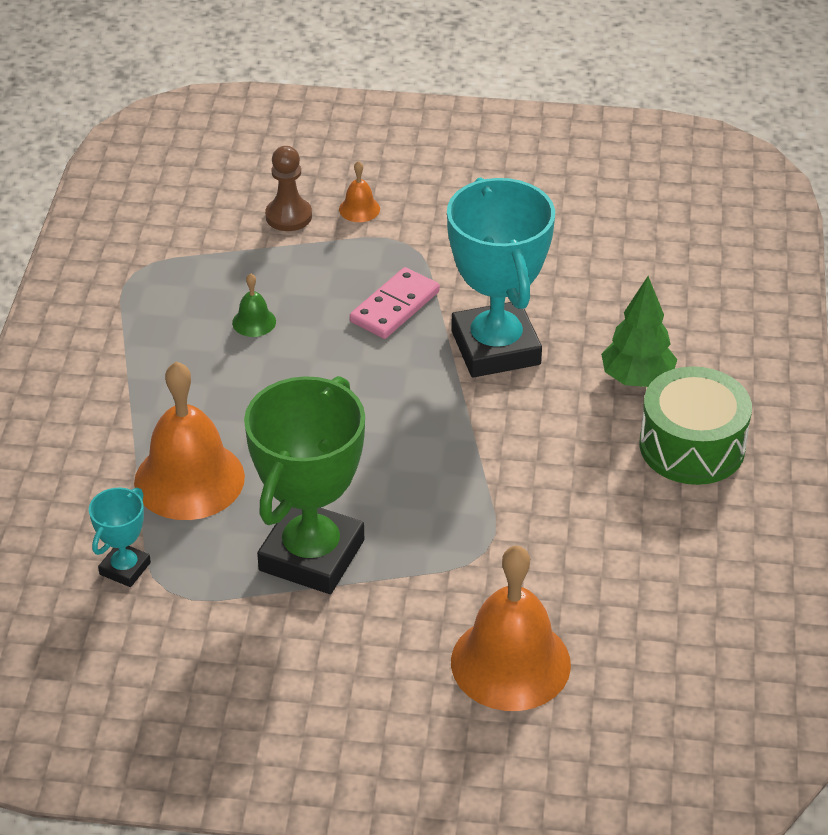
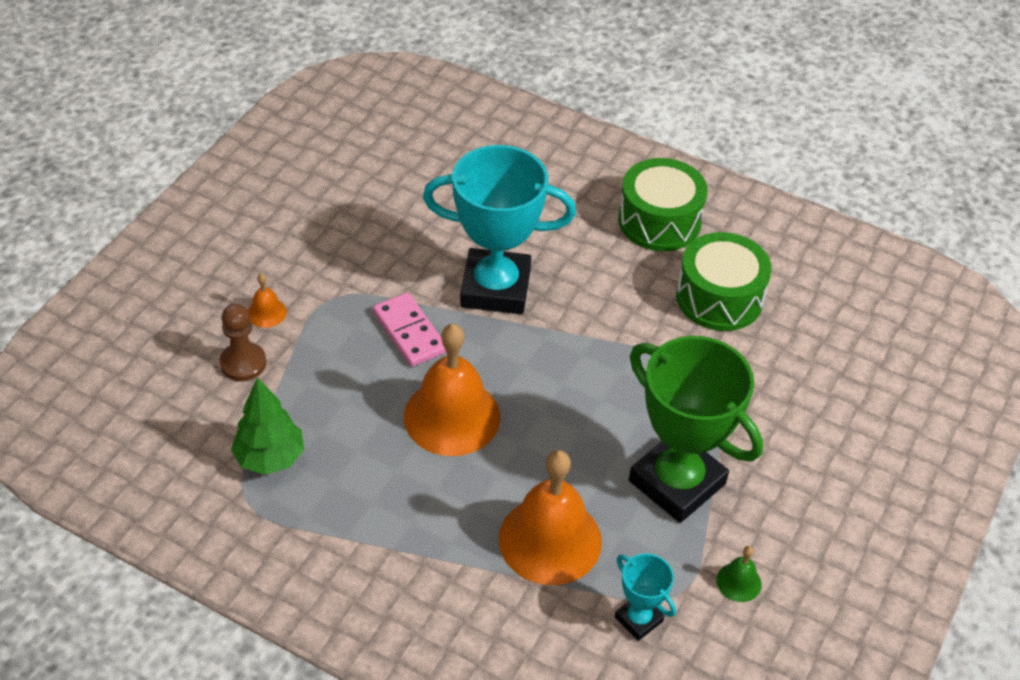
camera: 70 degrees left, 5 degrees up
green bell [232,273,276,337] -> green bell moved to [716,546,762,602]
orange bell [451,545,571,711] -> orange bell moved to [404,324,500,456]
green tree [601,276,677,387] -> green tree moved to [231,377,304,475]
none -> green drum [676,232,772,331]

